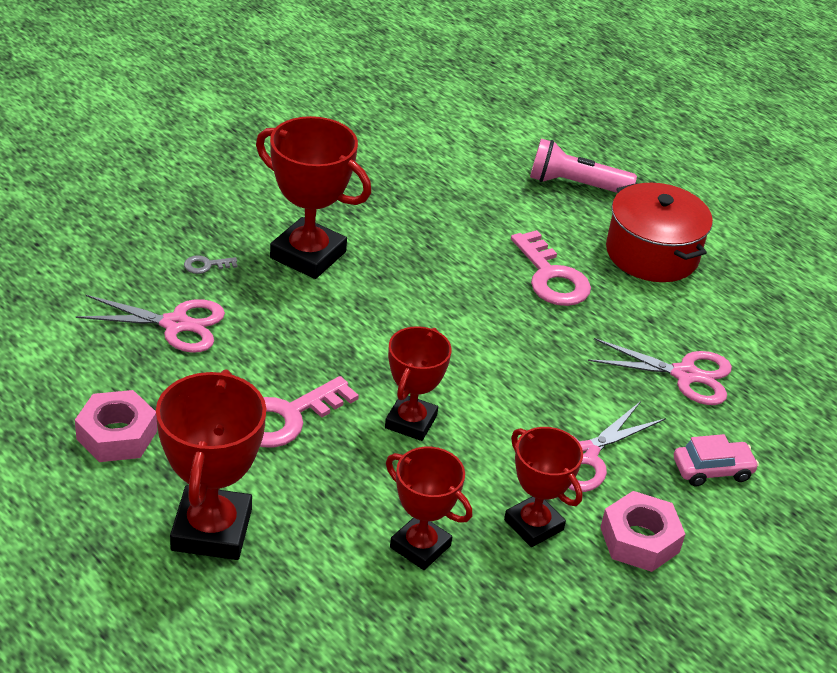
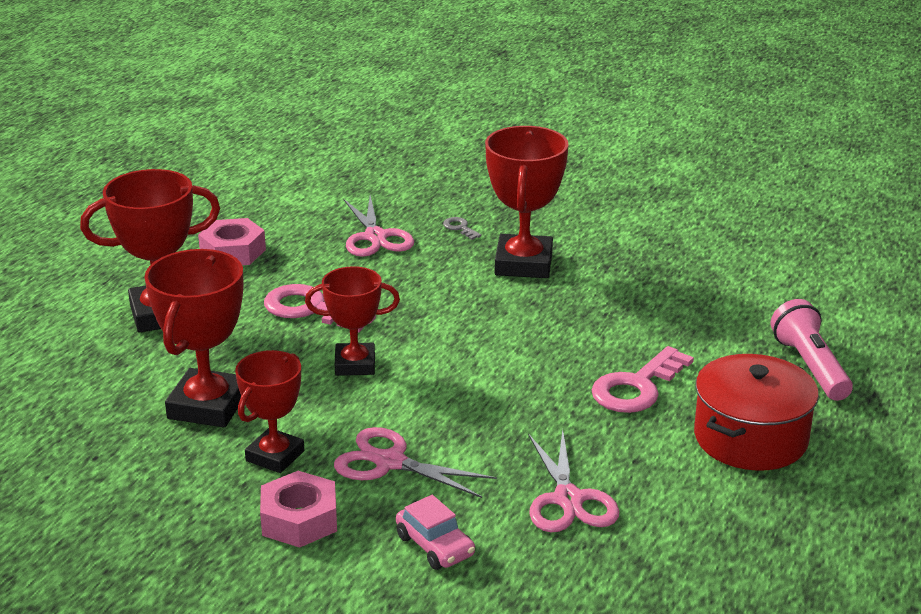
camera: 70 degrees right, 10 degrees down
red trophy [386,446,472,570] -> red trophy [144,249,243,427], size x1.53

